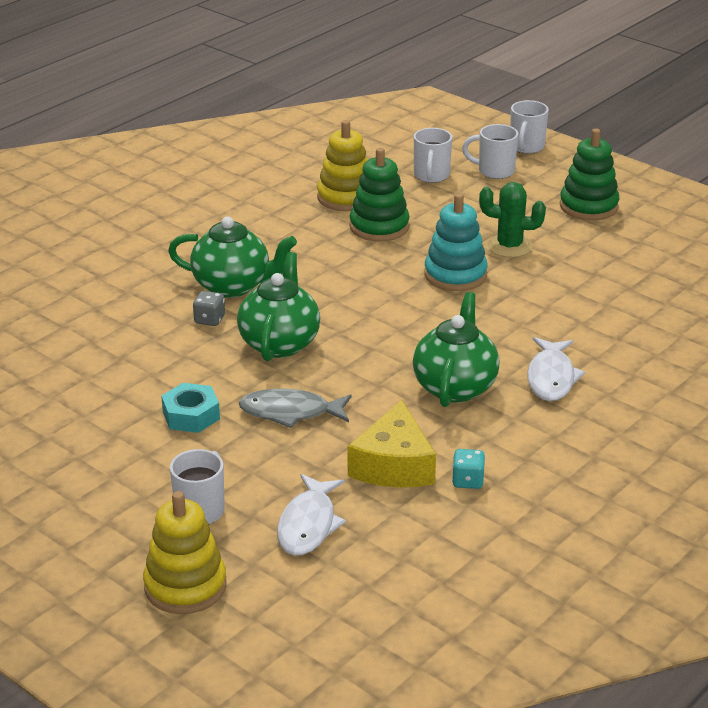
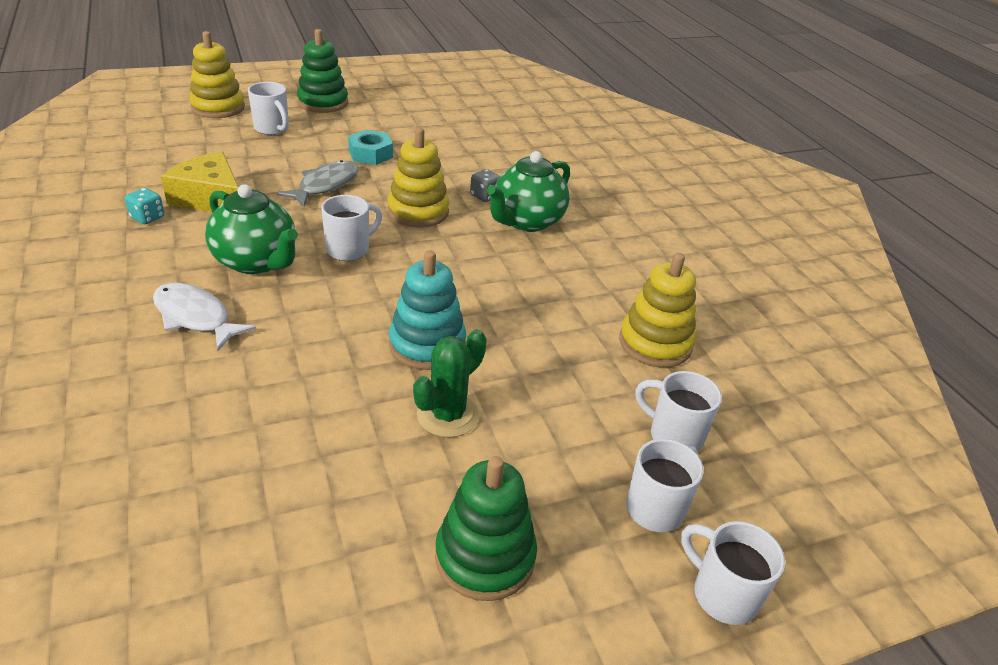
camera: 115 degrees right, 5 degrees up
green teapot [237,252,320,361] -> yellow stacking toy [388,128,449,228]
white fish [277,474,346,556] -> none
green stacking toy [350,148,410,242] -> green stacking toy moved to [297,29,348,113]
none -> white mug [321,195,382,261]

